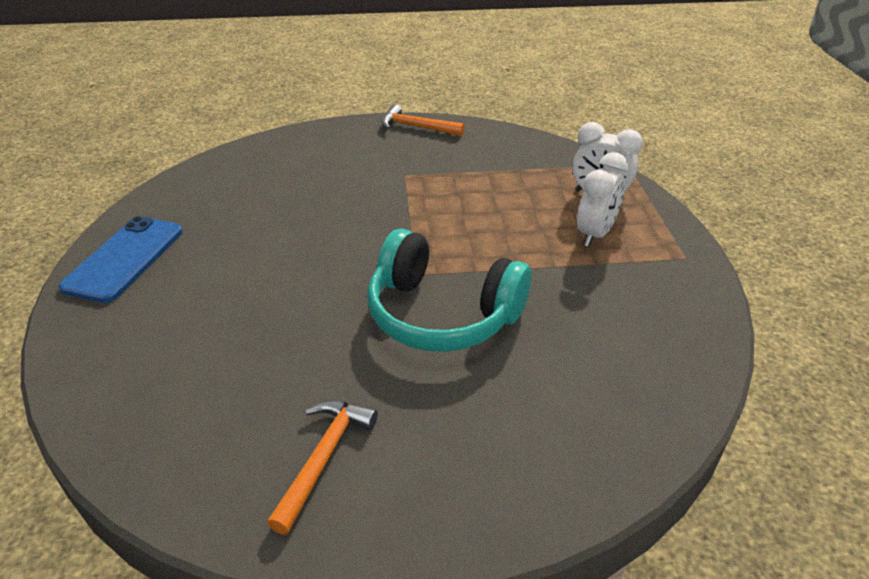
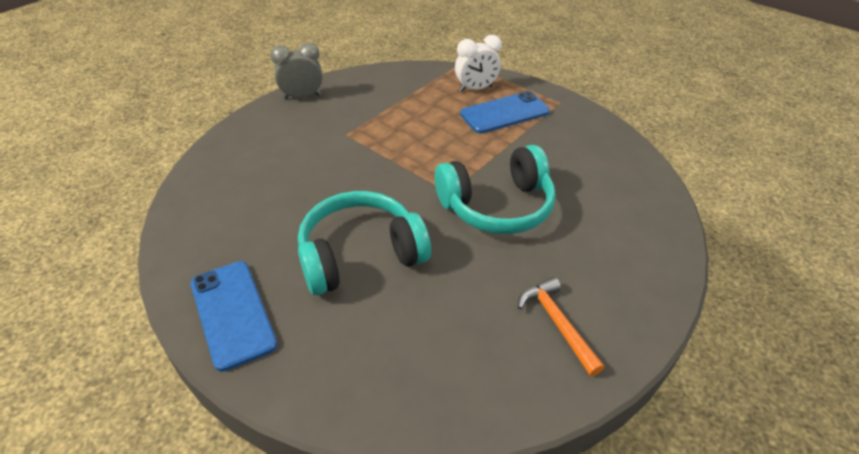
camera: 45 degrees left, 5 degrees up
orange hammer [381,104,465,136] -> grey clock [271,43,322,99]
white clock [577,152,628,247] -> blue phone [460,91,550,133]
none -> turquoise headphones [298,191,431,295]

